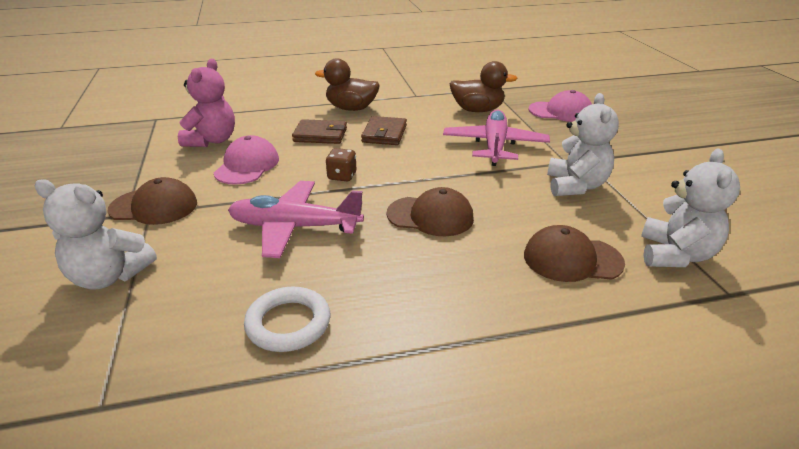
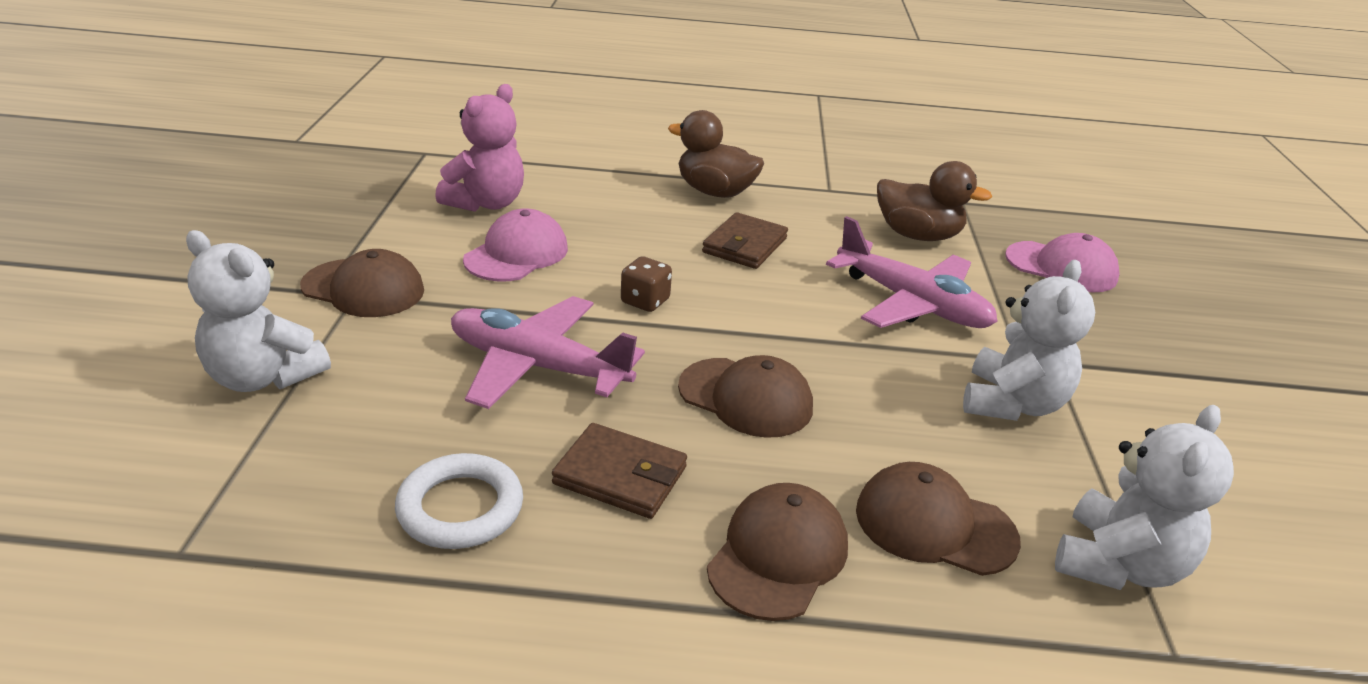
camera: 15 degrees right, 0 degrees up
brown wallet [292,119,347,144] -> brown wallet moved to [552,423,687,519]
pink plane [443,110,550,166] -> pink plane turned 105 degrees clockwise [826,216,998,328]
none -> brown cap [707,483,848,621]

